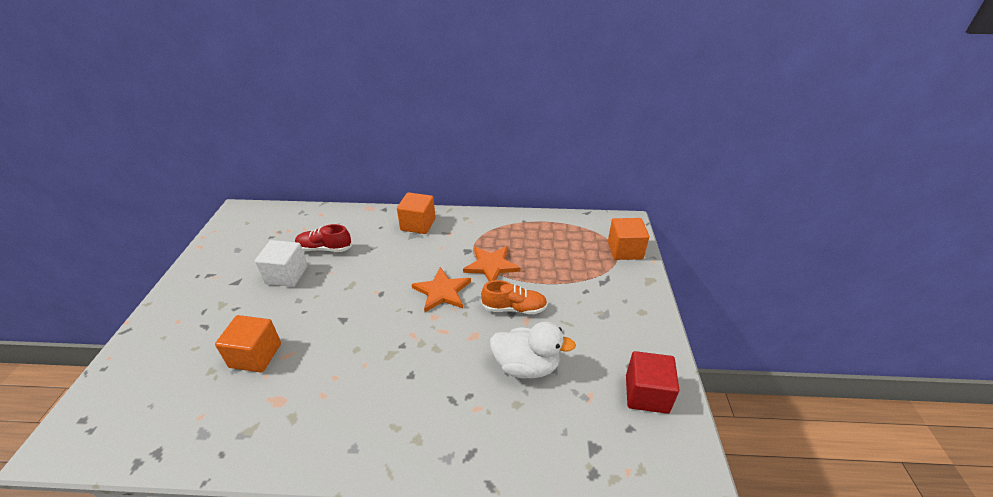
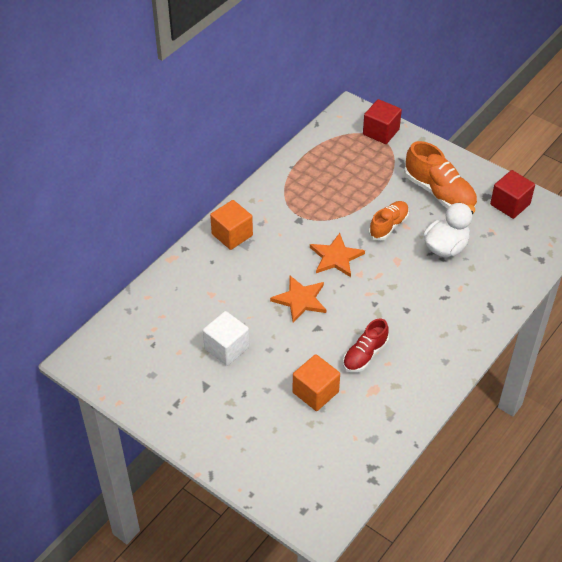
camera: 55 degrees left, 10 degrees up
red shoe [295,224,352,252] -> red shoe moved to [343,319,389,372]
orange star [463,246,520,282] -> orange star moved to [270,276,326,323]
orange cube [608,218,649,260] -> red cube [363,99,402,144]
none -> orange shoe [404,141,477,209]

